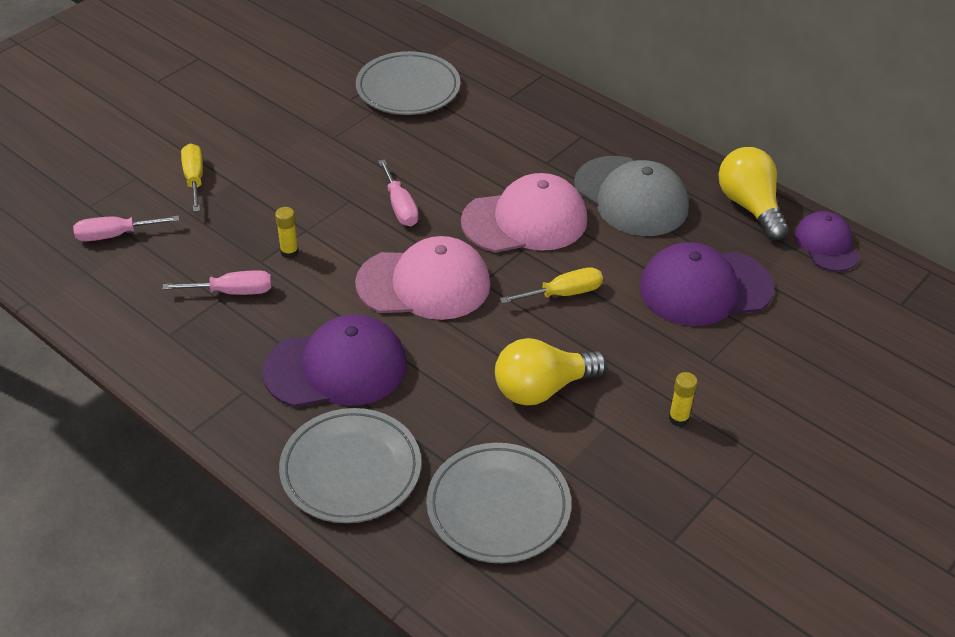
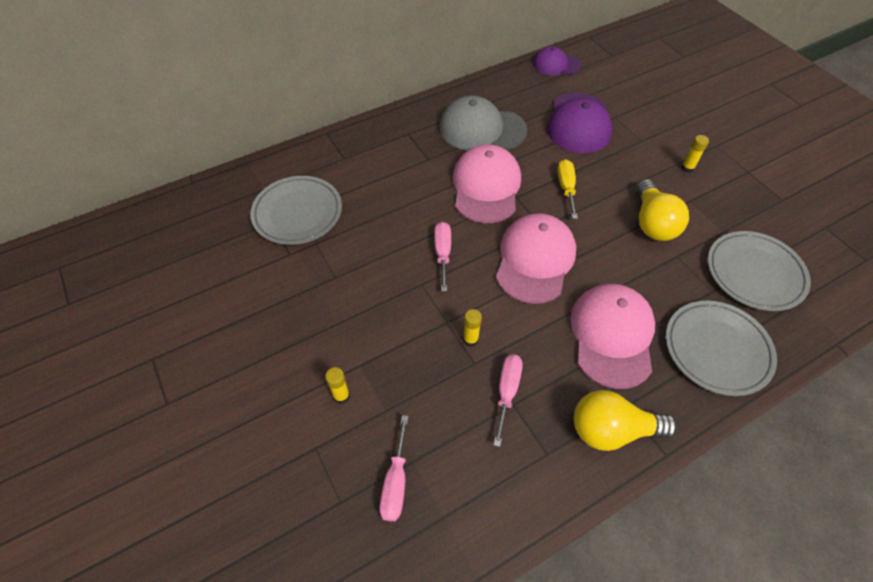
camera: 70 degrees left, 10 degrees up
yellow screwdriver [181,144,203,212] -> yellow glue stick [325,367,350,404]
purple cap [262,314,407,407] -> pink cap [570,284,655,389]
pink screwdriver [378,159,419,226] -> pink screwdriver turned 90 degrees counterclockwise [434,222,451,292]
grey cap [574,156,689,236] -> grey cap turned 150 degrees counterclockwise [439,96,527,150]
yellow light bulb [718,147,788,240] -> yellow light bulb moved to [574,390,677,451]

